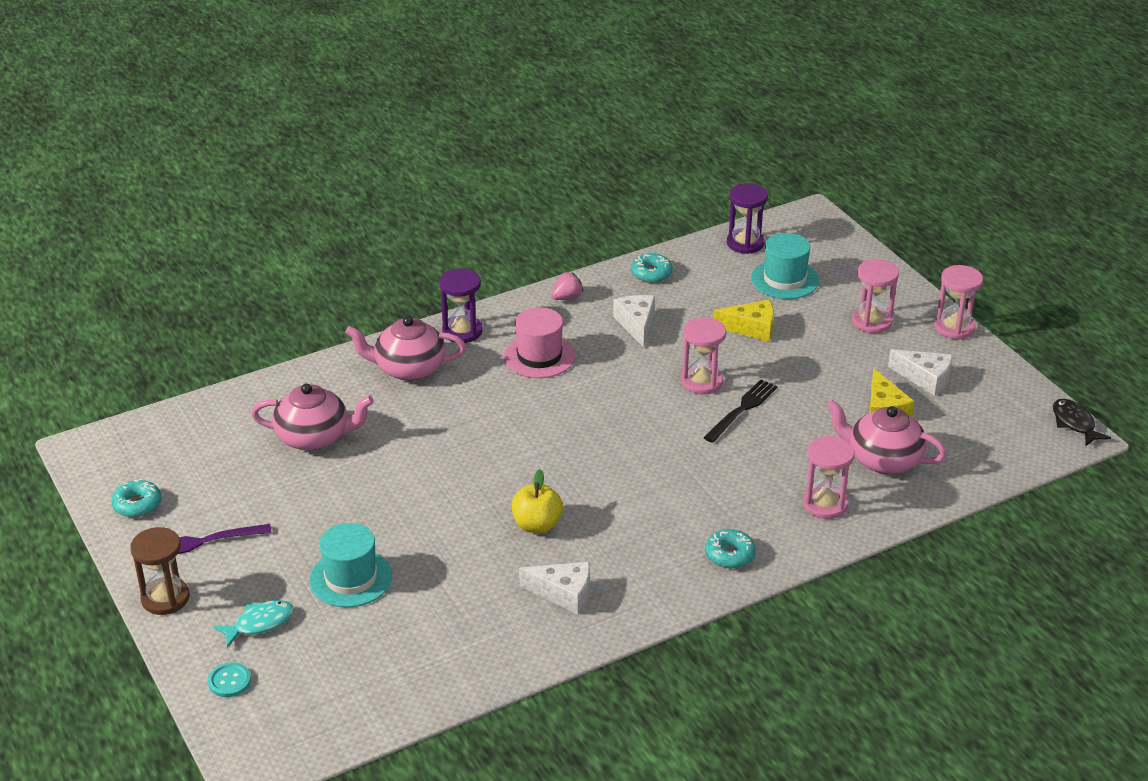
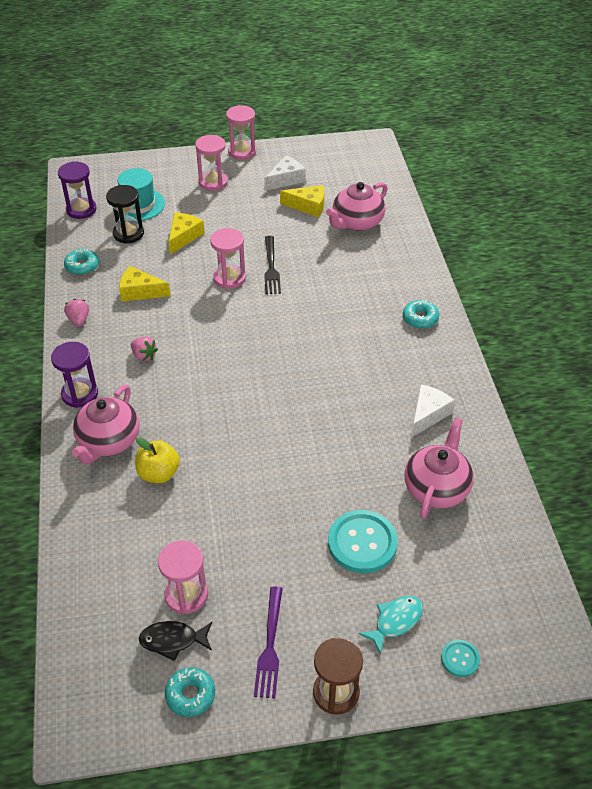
camera: 70 degrees left, 10 degrees up
turquoise fish [213,600,294,648] -> turquoise fish turned 60 degrees clockwise [358,596,423,655]
pink teapot [251,383,374,451] -> pink teapot moved to [404,418,474,518]
turquoise hat [309,523,392,607] -> turquoise button [328,510,398,573]
pink hat [504,307,575,378] -> pink strawberry [131,336,158,361]
yellow apple [512,469,563,533] -> yellow apple moved to [135,437,180,483]
white cheese [613,295,655,348] -> yellow cheese [119,266,170,302]
black fork [703,379,778,443] -> black fork turned 150 degrees counterclockwise [264,236,281,294]
pink hourglass [803,436,854,519] -> pink hourglass moved to [158,540,208,614]
black fish [1053,399,1111,446] -> black fish moved to [139,621,212,661]
none -> black hourglass [106,185,144,244]

